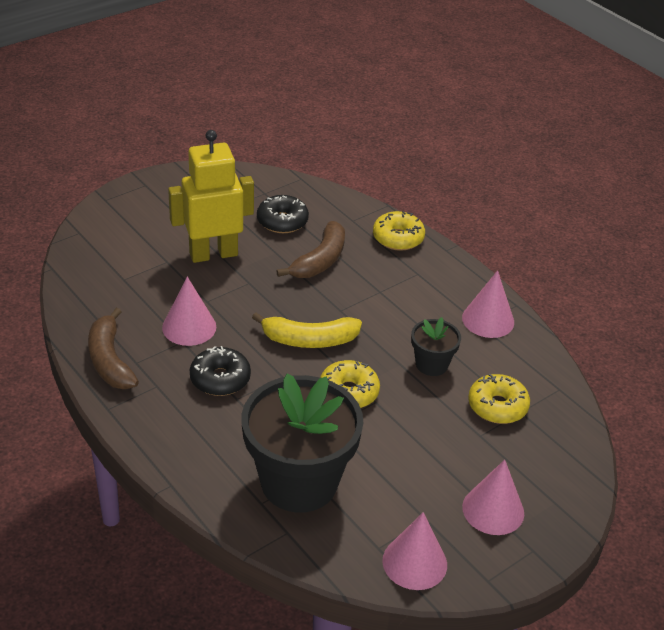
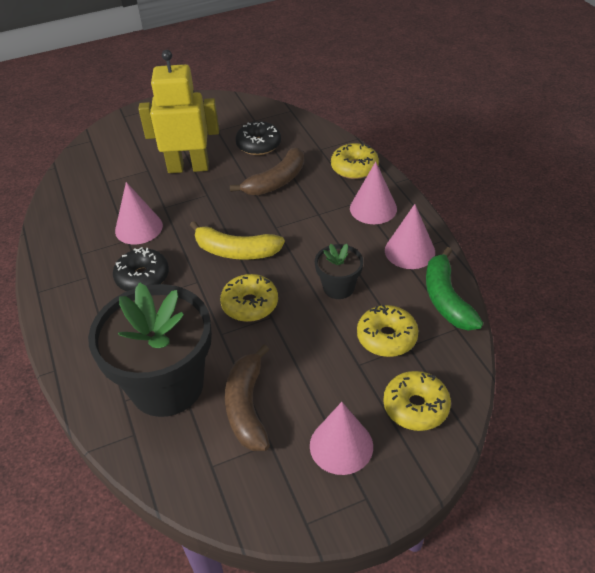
camera: 20 degrees right, 5 degrees up
brown banana [88,308,139,389] -> brown banana moved to [225,345,270,451]
pink cone [382,512,447,590] -> pink cone moved to [350,162,397,224]
none -> yellow donut [383,371,451,431]
none -> green banana [426,247,483,330]

